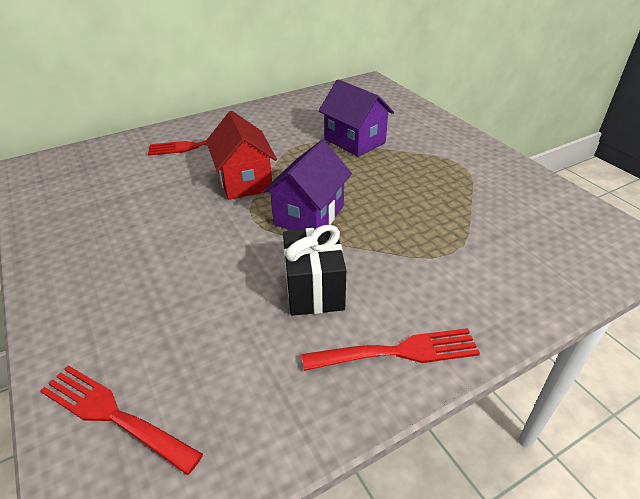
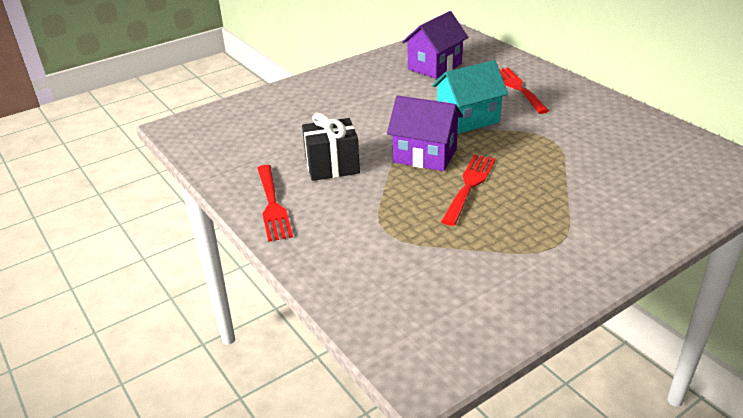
camera: 85 degrees right, 5 degrees down
red fork [40,365,203,475] -> red fork moved to [441,155,496,226]
red house [206,111,277,200] -> turquoise house [432,60,508,134]
purple house [318,79,394,157] -> purple house moved to [402,11,469,79]

